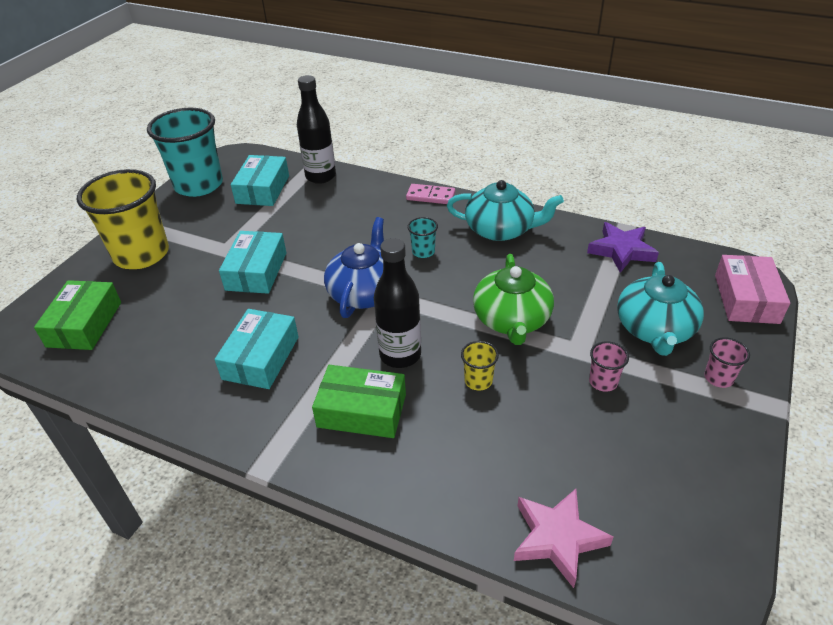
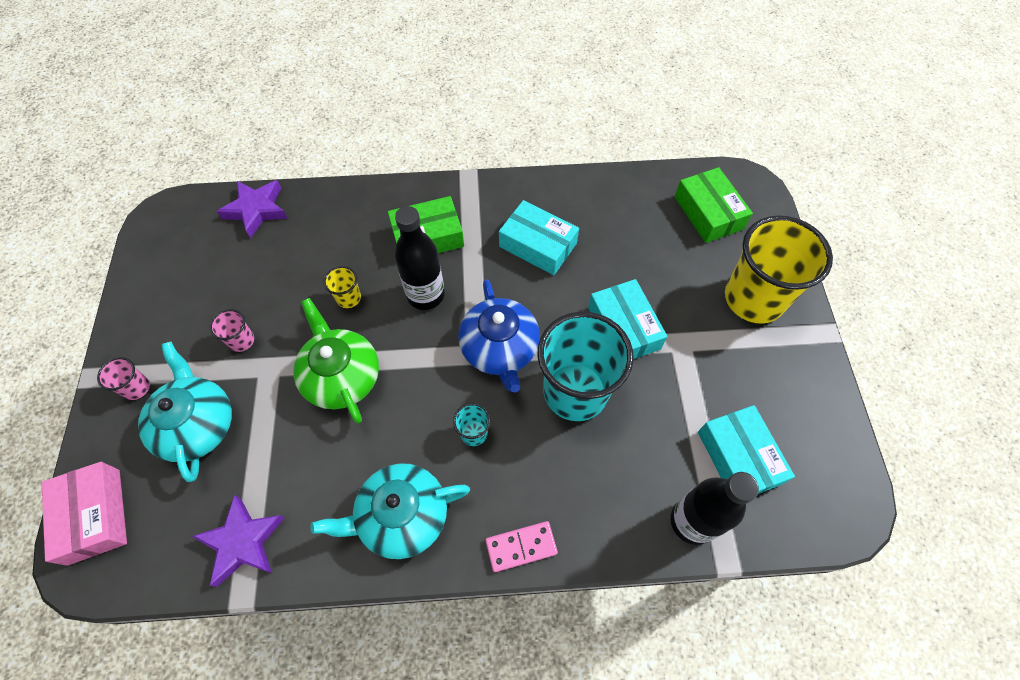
camera: 150 degrees right, 20 degrees up
turquoise cup [147,108,223,197] -> turquoise cup moved to [537,312,634,421]
turquoise box [214,309,299,389] -> turquoise box turned 45 degrees counterclockwise [499,200,579,275]
pink star [514,489,614,588] -> purple star [217,180,288,238]

